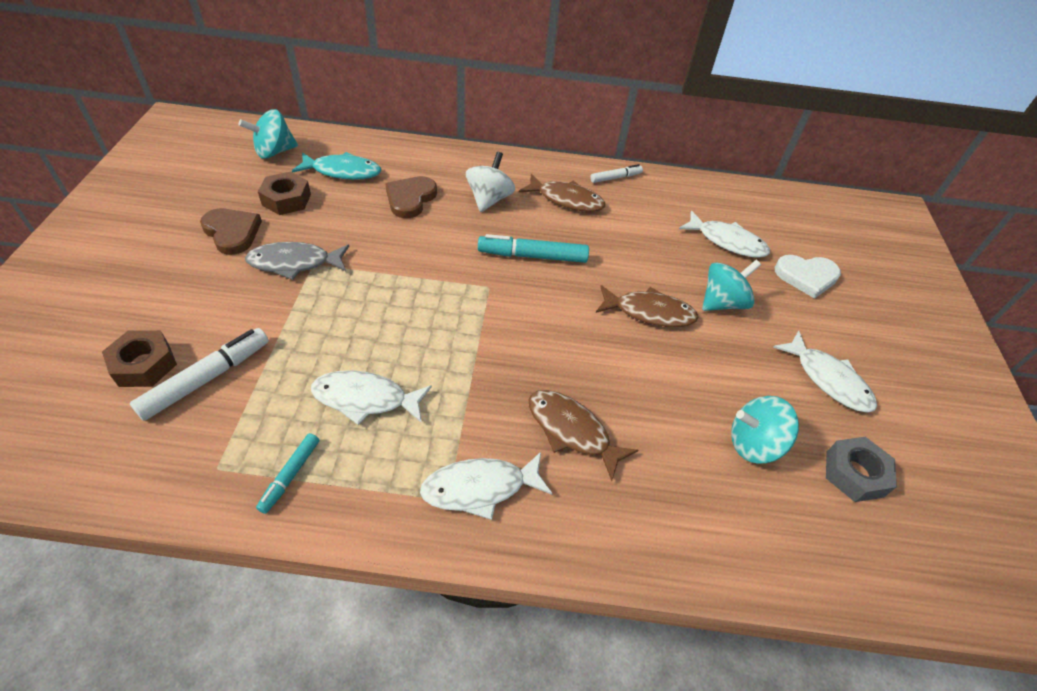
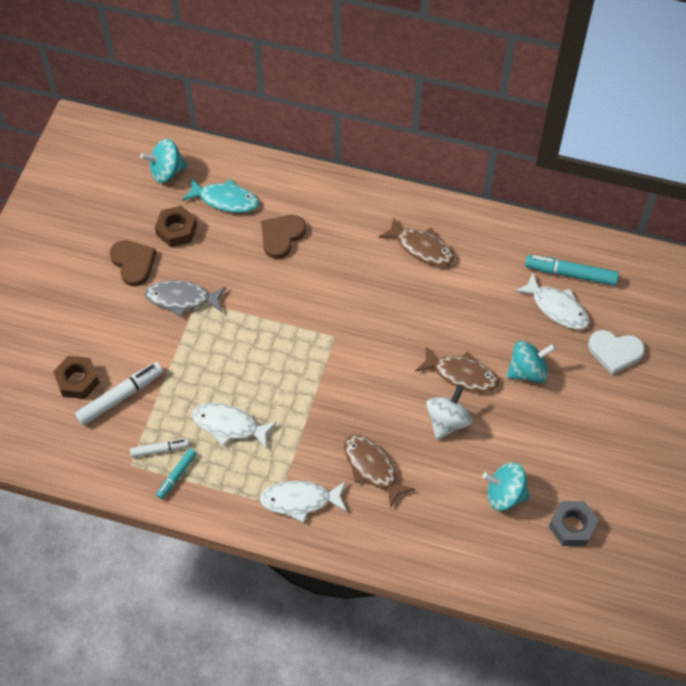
camera: 15 degrees right, 10 degrees up
white spinning top [466,152,515,212] -> white spinning top moved to [426,385,472,440]
turquoise marker [478,234,589,263] -> turquoise marker moved to [525,255,619,286]
white marker [590,164,643,183] -> white marker moved to [130,439,189,458]
white fish [773,331,877,413] -> none

